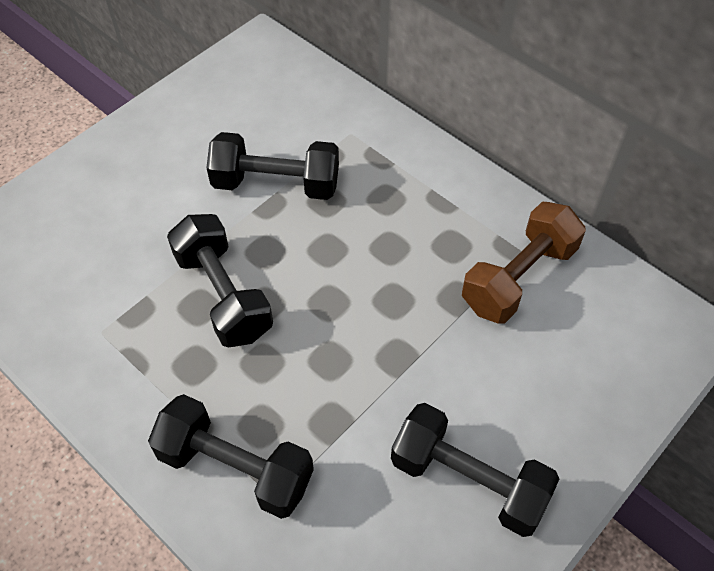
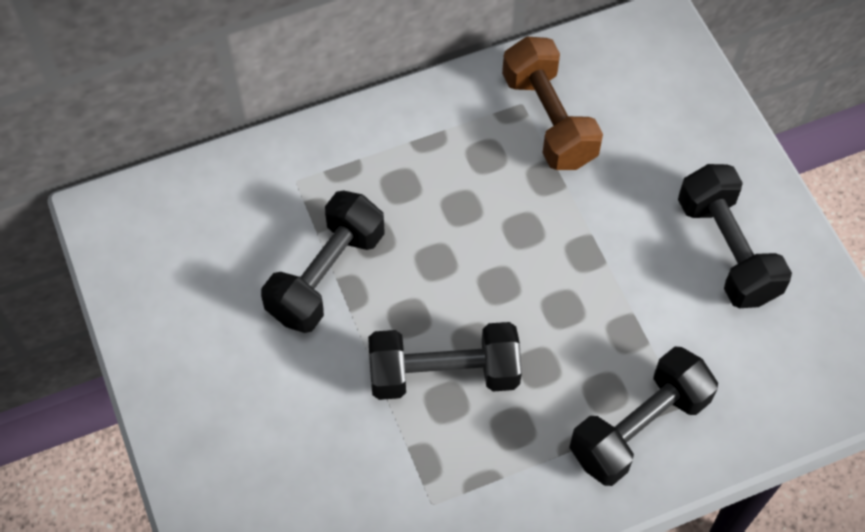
camera: 65 degrees left, 5 degrees up
black dumbbell [391,403,559,537] -> black dumbbell turned 75 degrees counterclockwise [678,164,792,308]

